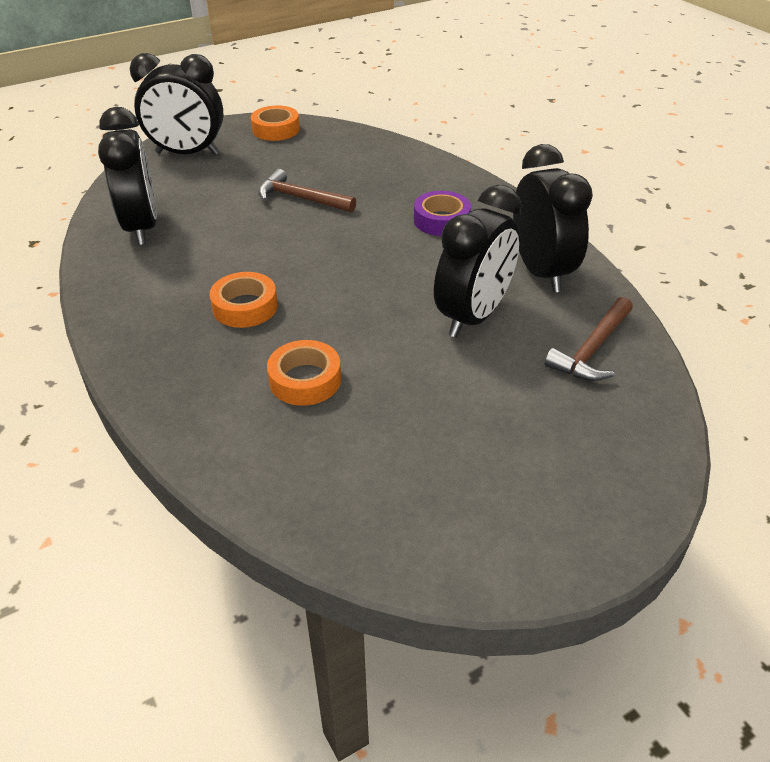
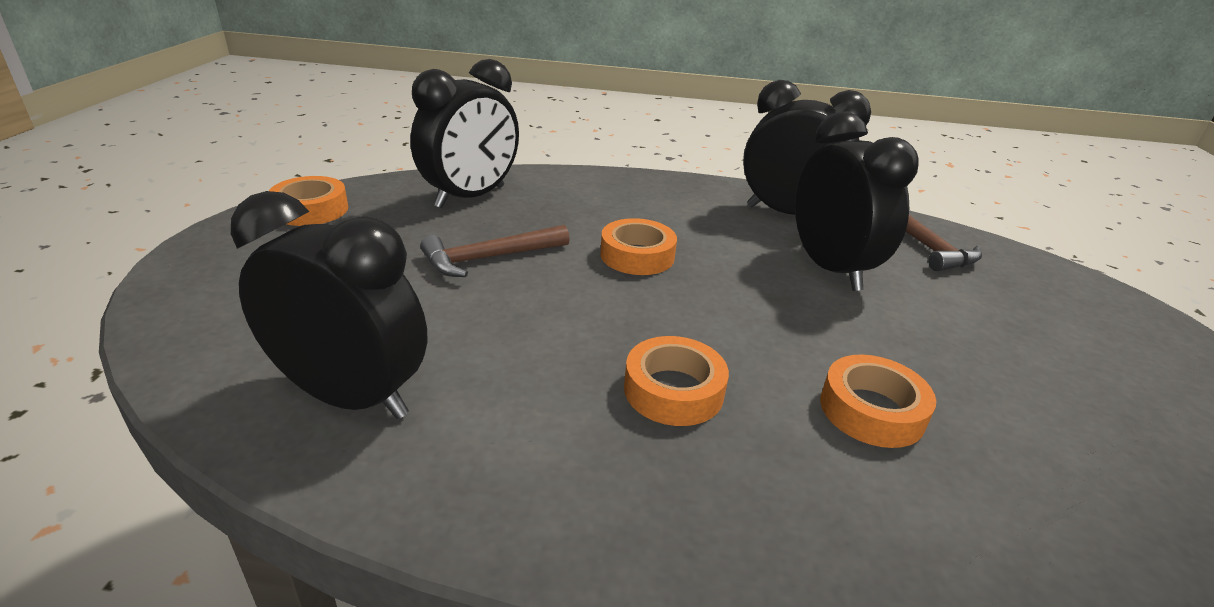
camera: 55 degrees left, 10 degrees down
black clock [130,53,223,155] -> black clock moved to [410,59,519,208]
purple tape [414,191,471,236] -> none
none -> orange tape [600,218,677,275]

